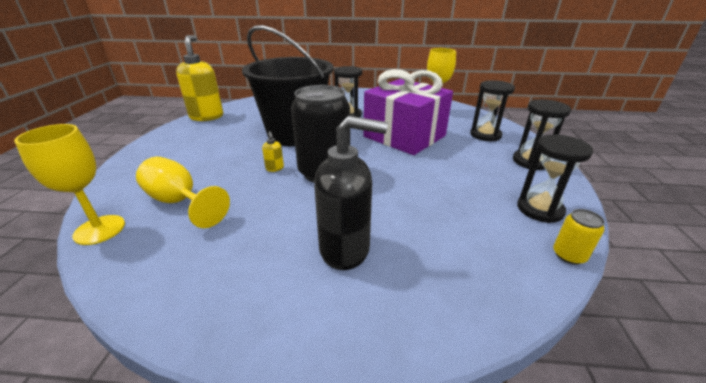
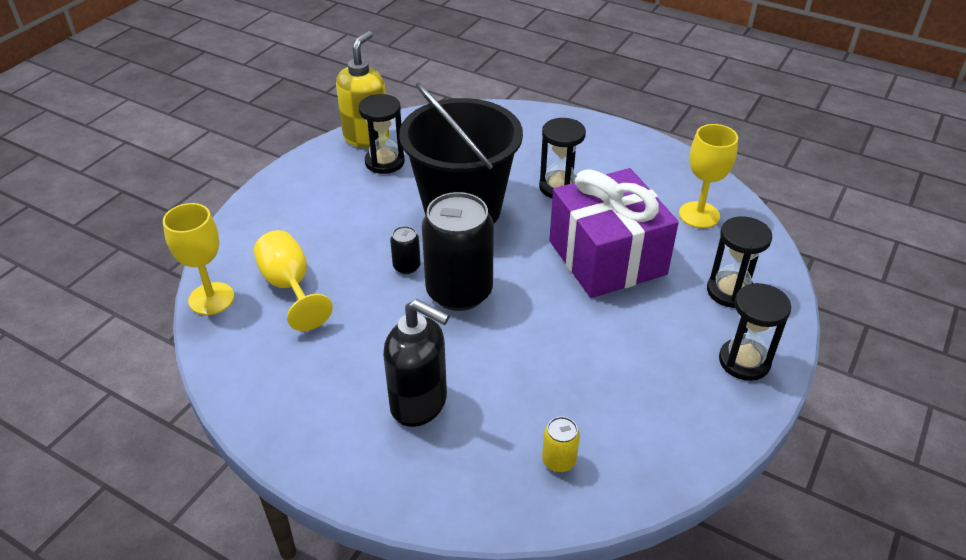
camera: 25 degrees right, 10 degrees up
yellow soap dispenser [262,131,284,172] -> black can [390,226,421,274]
black hourglass [517,134,593,223] -> black hourglass moved to [358,94,405,174]
yellow can [553,209,605,265] -> yellow can moved to [542,416,580,472]

